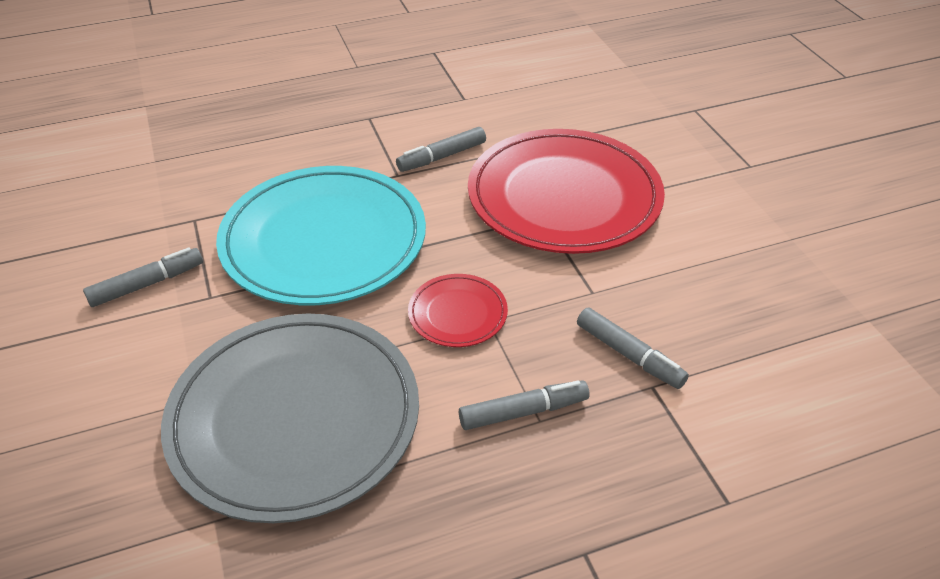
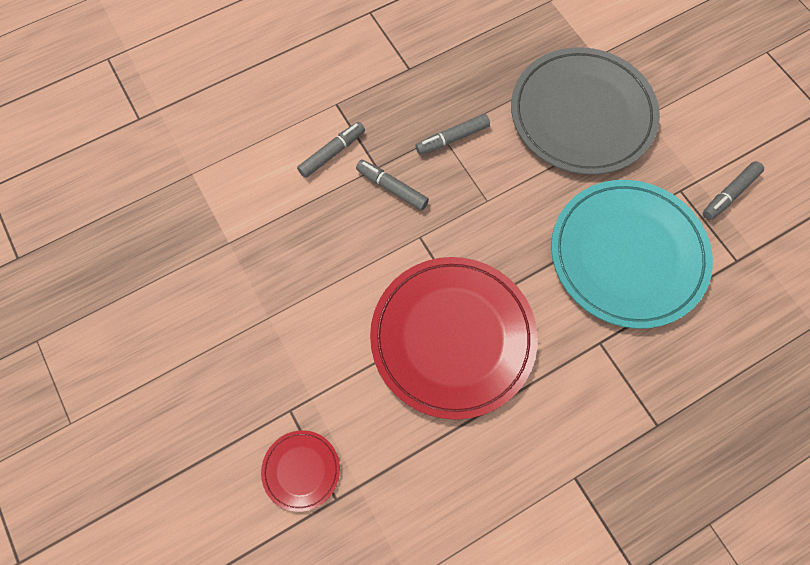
camera: 170 degrees right, 25 degrees up
grey marker [396,127,486,172] -> grey marker moved to [297,122,365,178]
red plate [408,274,508,347] -> red plate moved to [261,430,340,512]

